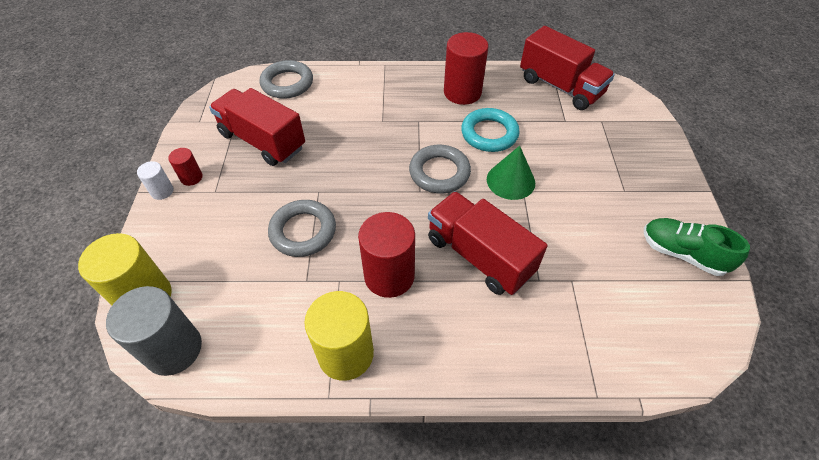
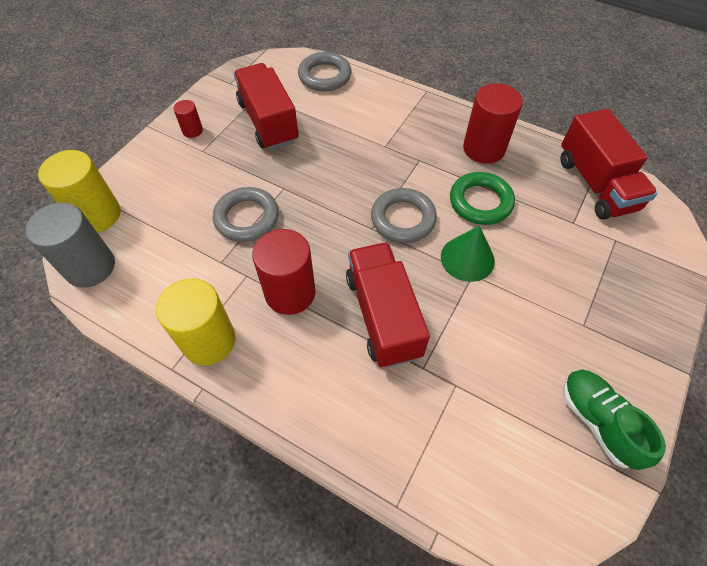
camera: 30 degrees right, 5 degrees up
white cylinder [137,161,174,200] -> none
turquoise ring [461,108,520,152] -> green ring [450,172,515,225]

